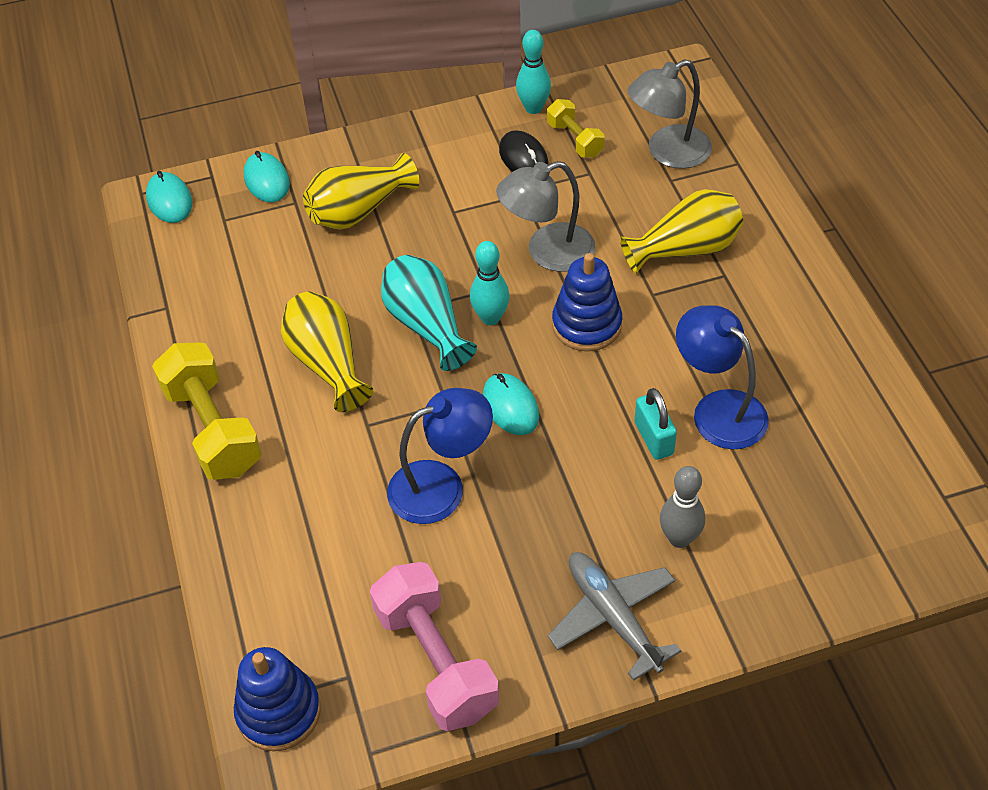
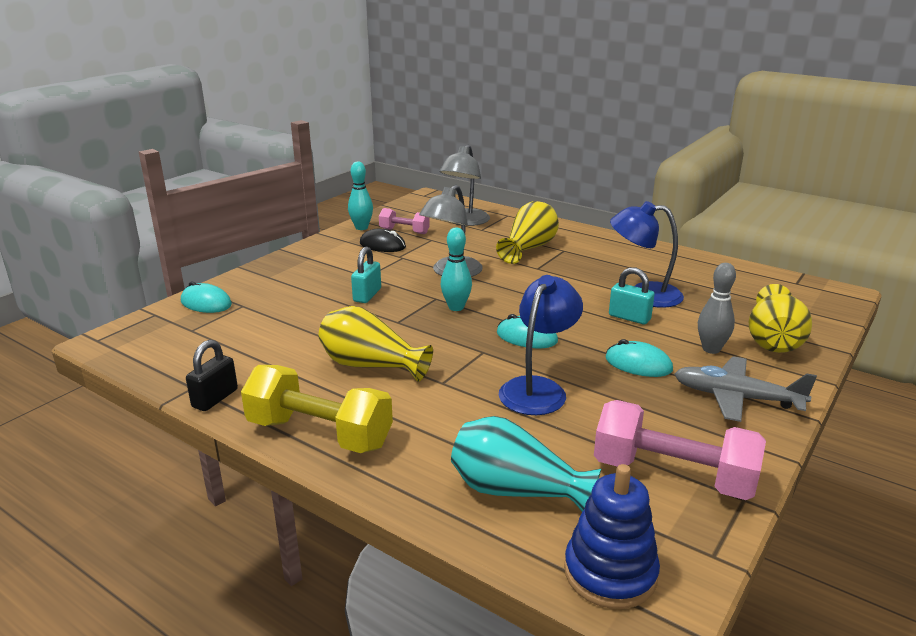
camera: 40 degrees left, 25 degrees down
turquoise mouse [146,171,192,223] -> turquoise mouse moved to [606,339,673,377]
yellow vase [303,153,419,230] -> yellow vase moved to [749,284,812,353]
turquoise vase [381,255,477,371] -> turquoise vase moved to [451,416,602,512]
yellow dumbbell [547,99,605,158] -> pink dumbbell [379,208,430,234]
blue stacking toy [552,253,622,351] -> none
none -> black padlock [186,340,238,411]
none -> turquoise padlock [351,247,381,303]

